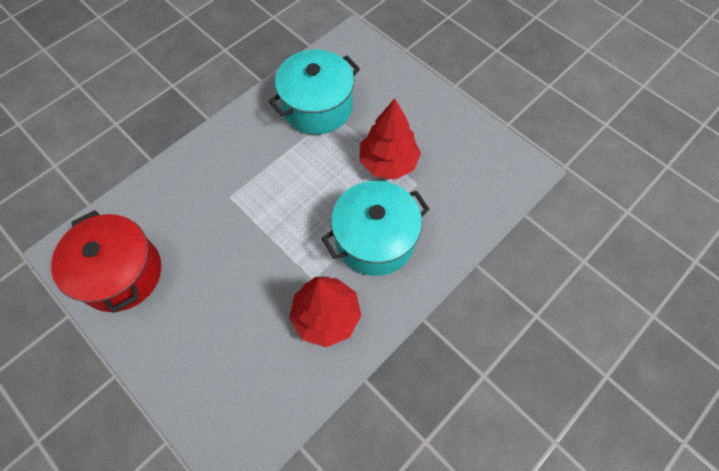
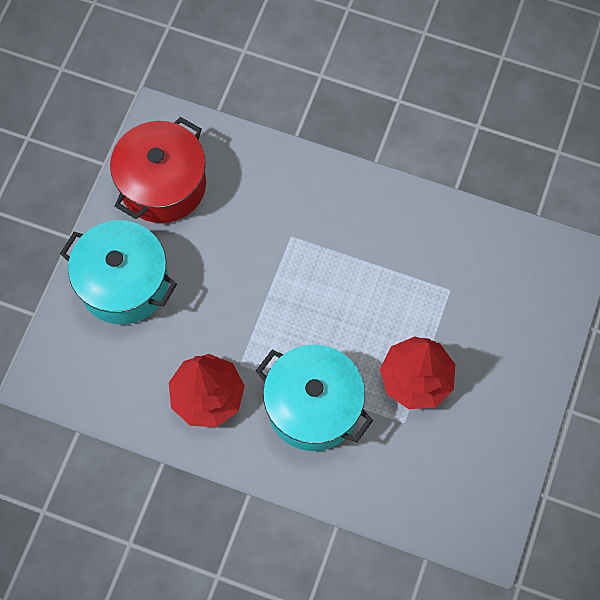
camera: 65 degrees right, 5 degrees up
turquoise pot [269,49,360,135] -> turquoise pot moved to [60,220,177,324]

